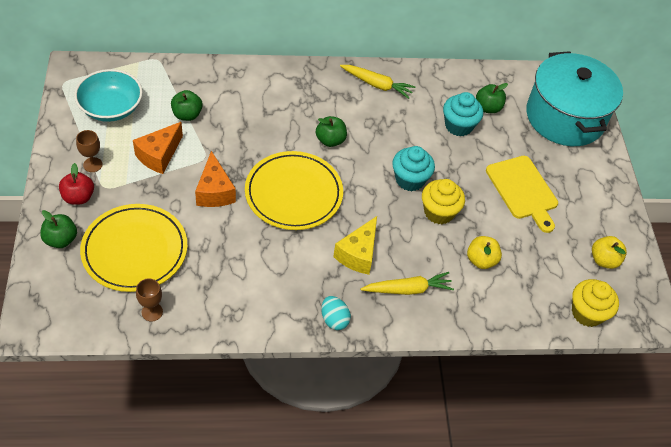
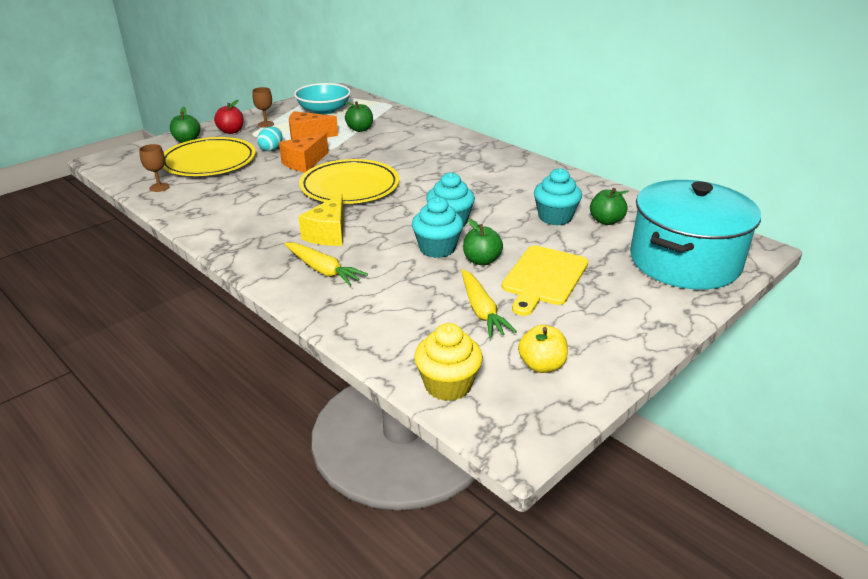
camera: 55 degrees right, 20 degrees down
green apple [316,116,347,147] -> green apple moved to [463,219,503,265]
turquoise egg [321,296,351,330] -> turquoise egg moved to [257,127,282,151]
yellow cheese [333,216,377,275] -> yellow cheese turned 60 degrees counterclockwise [298,194,344,246]
yellow carrot [340,65,415,99] -> yellow carrot moved to [461,269,517,338]
yellow cupcake [422,179,465,224] -> turquoise cupcake [412,197,463,258]
yellow apple [467,236,502,269] -> none

